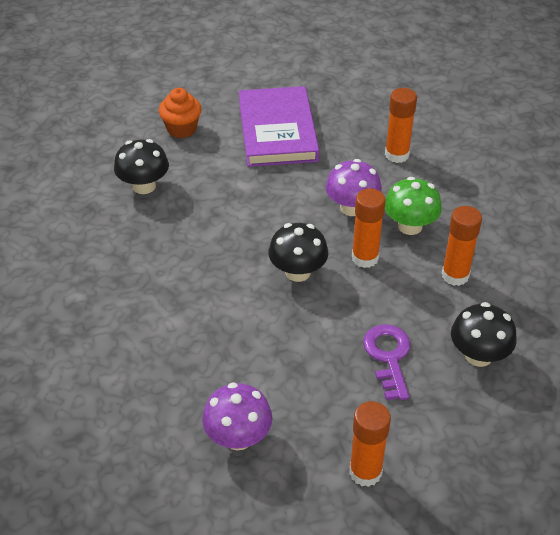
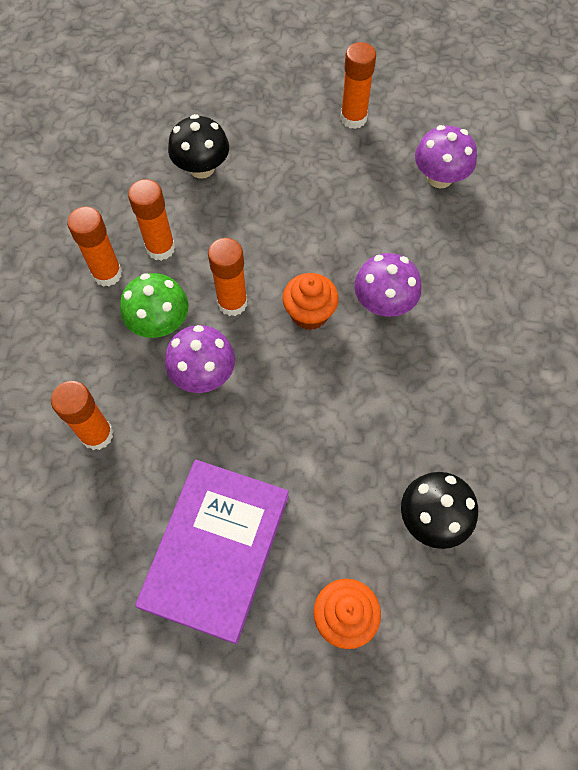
camera: 155 degrees left, 20 degrees up
black mushroom [268,223,328,282] -> orange cupcake [283,273,339,330]
purple key [363,324,411,400] -> none
none -> orange glue stick [67,206,122,286]
none -> purple mushroom [354,253,421,317]

